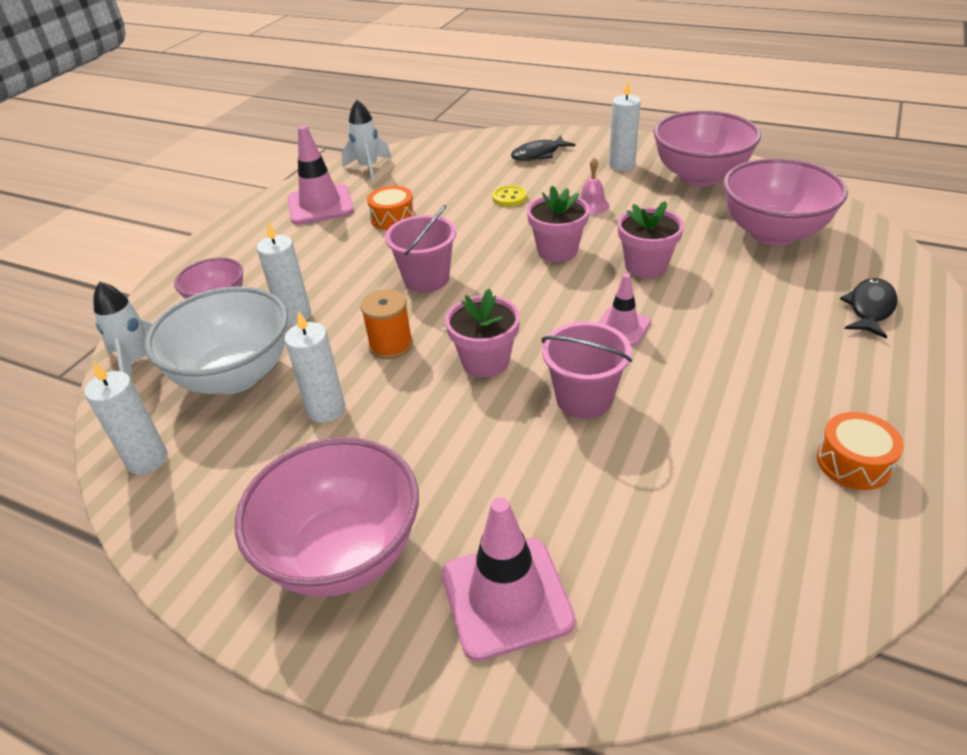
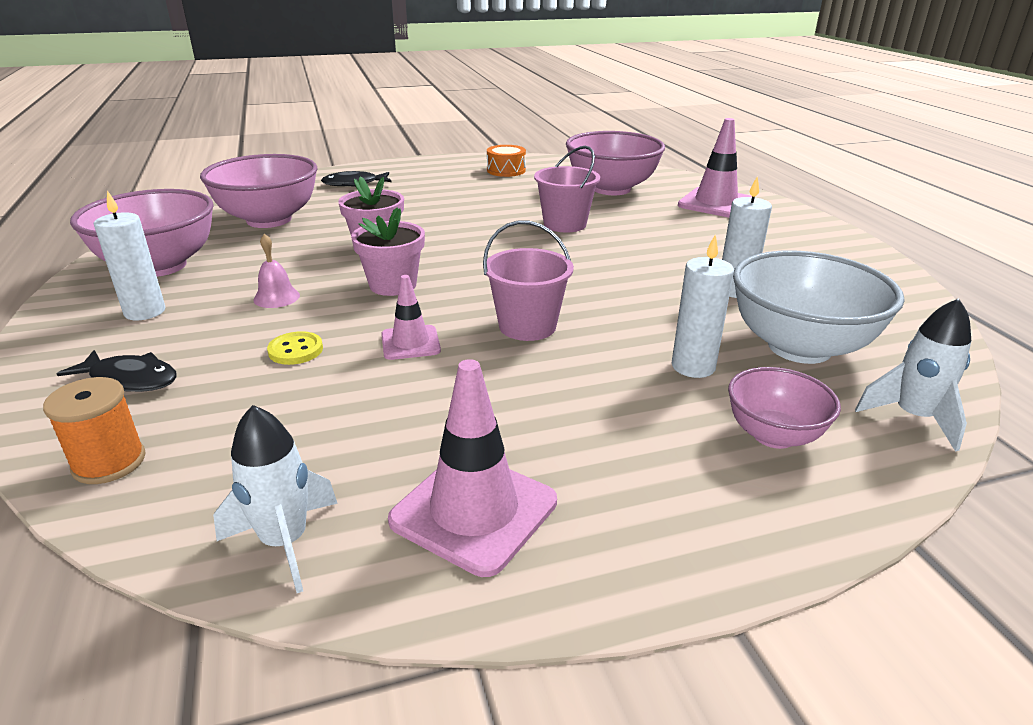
camera: 135 degrees left, 10 degrees down
white candle [84,362,168,474] -> none
pink bowl [235,437,419,597] -> pink bowl moved to [566,131,665,195]
orange spool [360,289,413,359] -> orange spool moved to [43,377,145,484]
orange drum [367,186,415,230] -> none
pink flower pot [445,288,520,377] -> none
pink traffic cone [598,273,651,346] -> pink traffic cone moved to [381,275,441,360]

